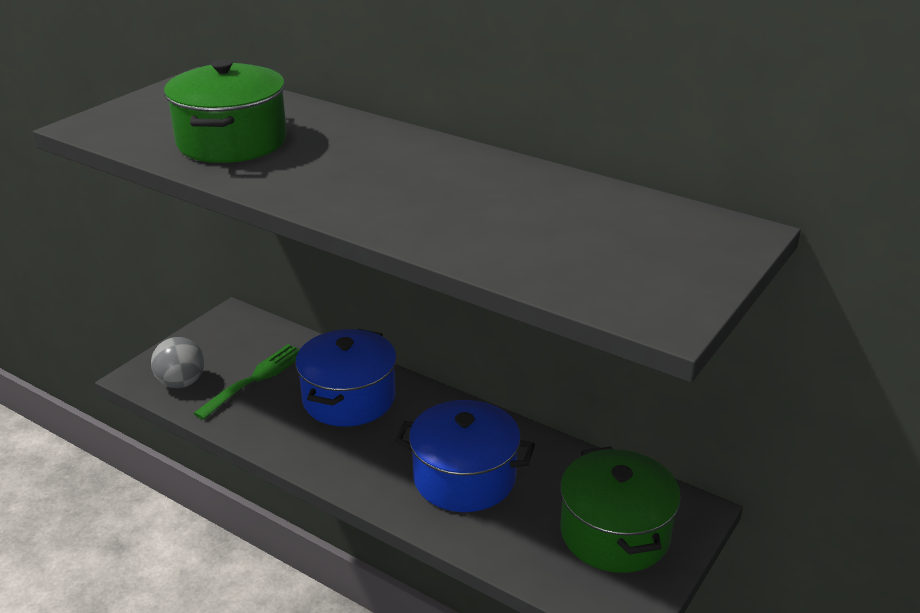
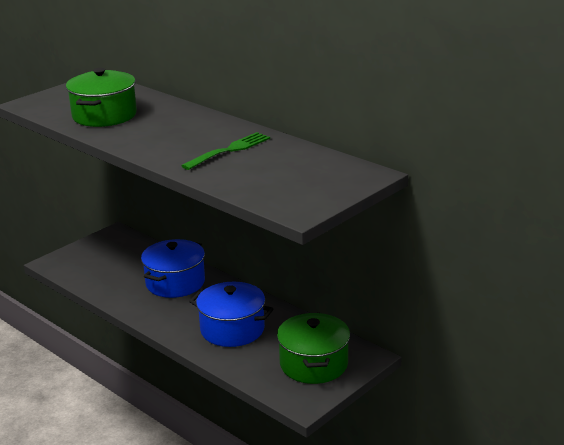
camera: 10 degrees right, 5 degrees down
grey ball [151,337,204,388] -> none
green fork [193,344,300,420] -> green fork moved to [181,132,270,170]

